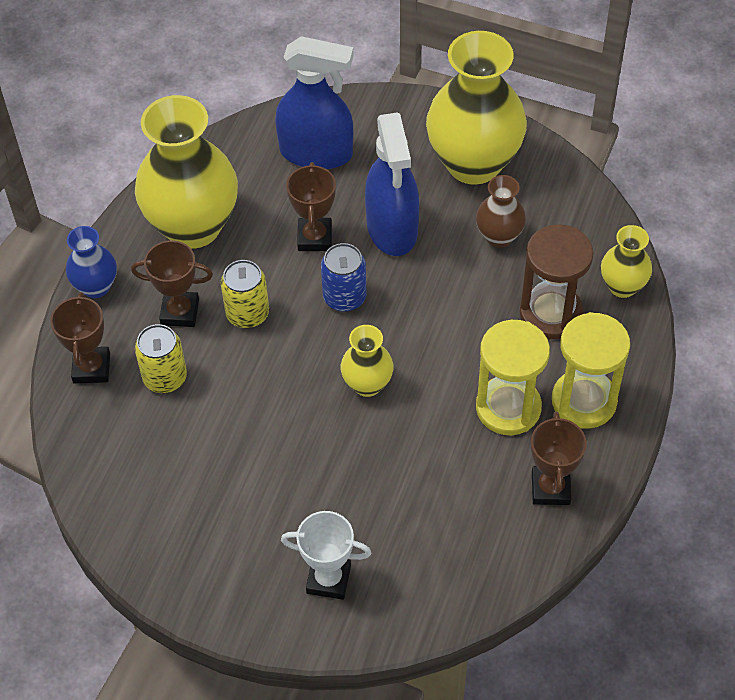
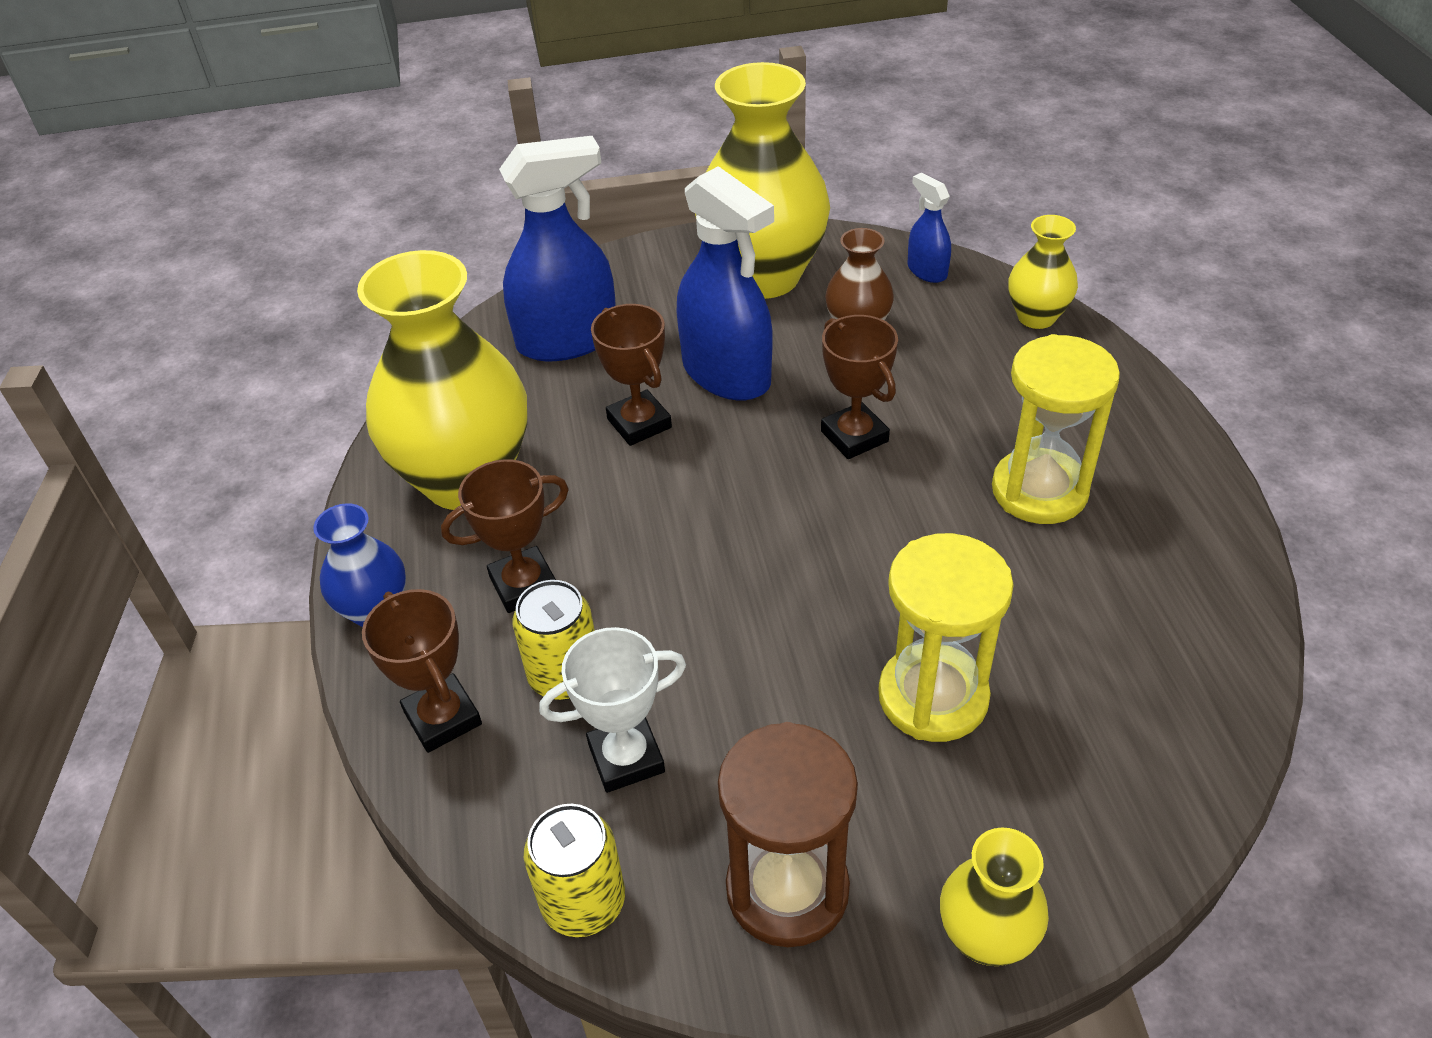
camera: 30 degrees left, 10 degrees down
yellow can [221,260,269,328] -> yellow can moved to [524,804,625,937]
white trophy [281,511,371,600] -> white trophy moved to [539,627,686,793]
blue can [321,243,366,312] -> none
yellow vase [341,325,394,397] -> yellow vase moved to [940,827,1049,966]
brown hourglass [520,224,593,339] -> brown hourglass moved to [718,722,858,947]
brown trophy [531,412,587,505] -> brown trophy moved to [821,315,898,459]
yellow hourglass [552,312,630,429] -> yellow hourglass moved to [878,533,1013,742]
none -> blue spray bottle [908,173,951,283]

